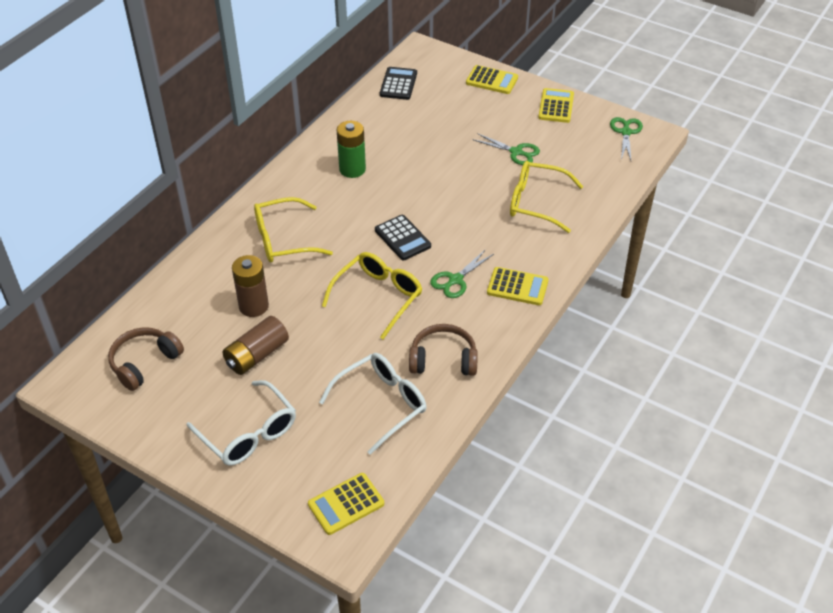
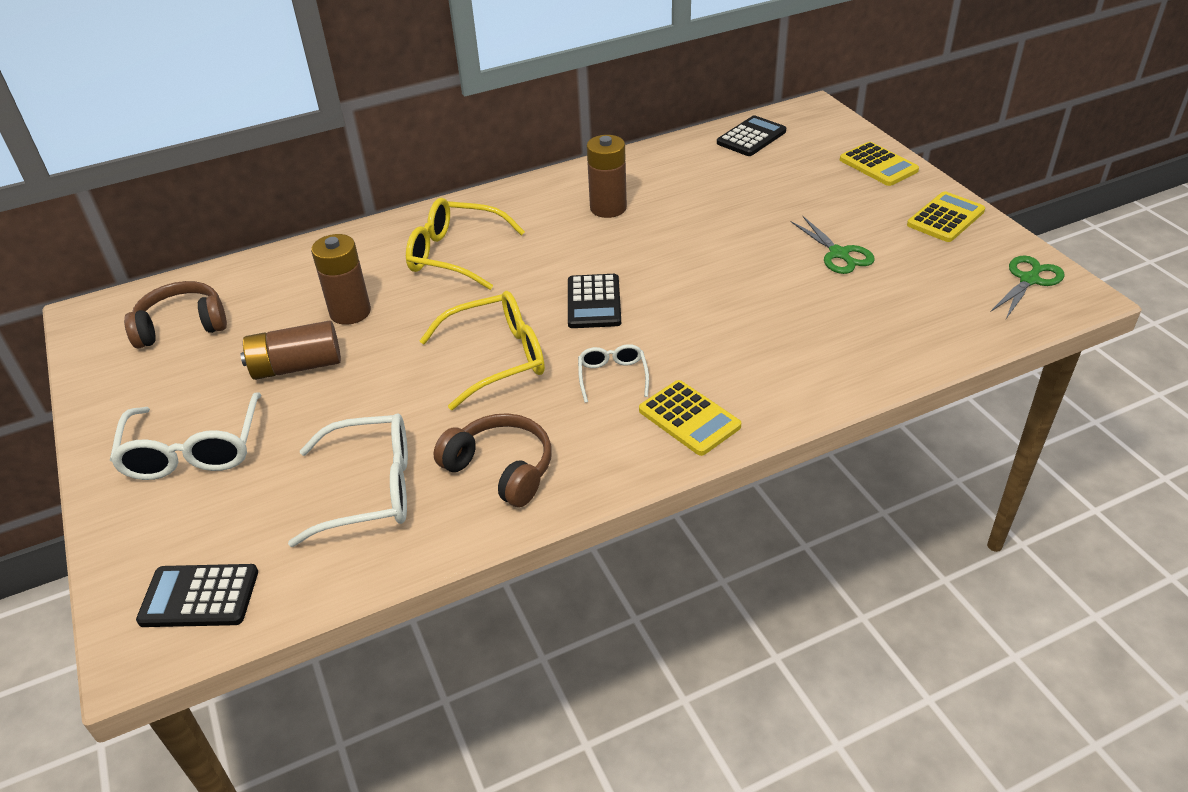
camera: 35 degrees right, 5 degrees down
yellow calculator [308,473,384,535] -> black calculator [136,564,258,627]
green battery [337,121,366,178] -> brown battery [587,135,627,218]
green scissors [430,249,494,298] -> white glasses [578,344,649,403]
yellow glasses [510,161,583,233] -> none

